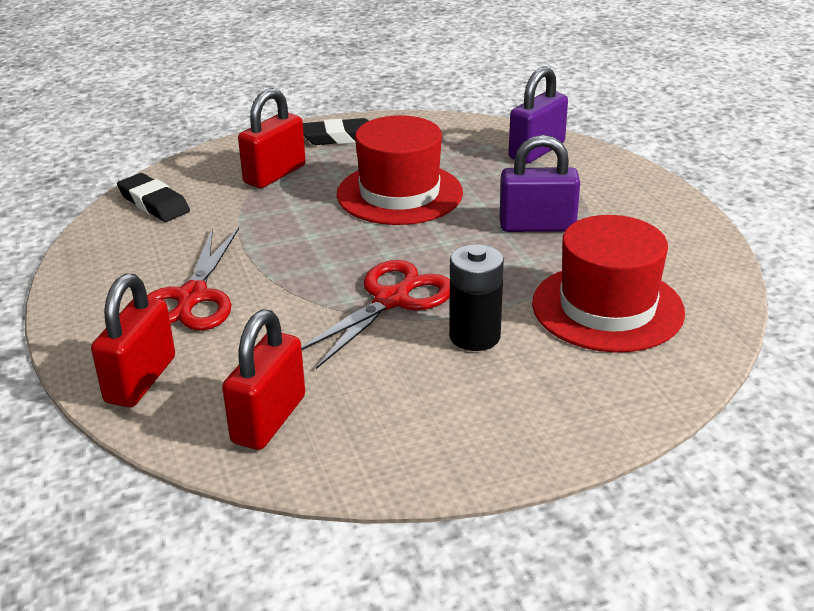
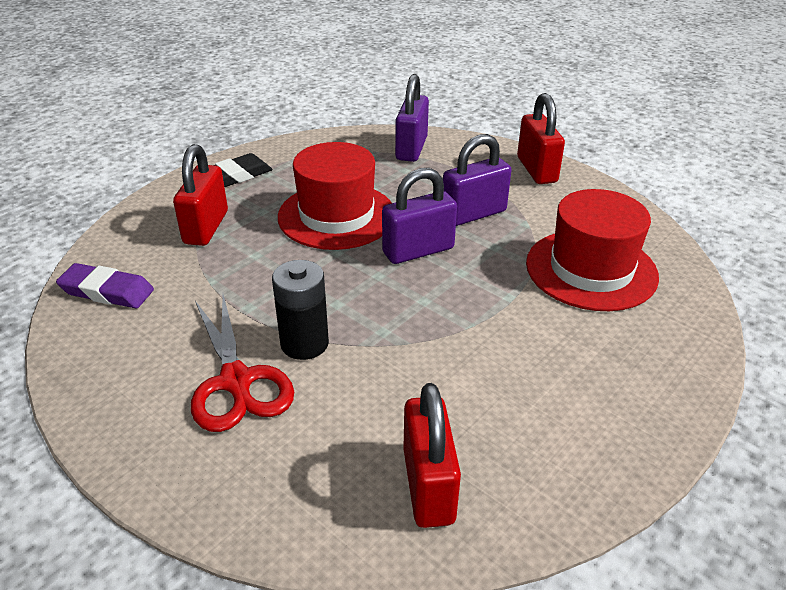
camera: 30 degrees left, 5 degrees up
red padlock [91,273,175,407] -> red padlock moved to [517,93,565,184]
black eraser [117,173,190,222] -> purple eraser [56,263,154,308]
red scissors [301,260,450,369] -> none
black battery [449,244,504,351] -> black battery moved to [272,260,329,360]
none -> purple padlock [382,168,457,264]

